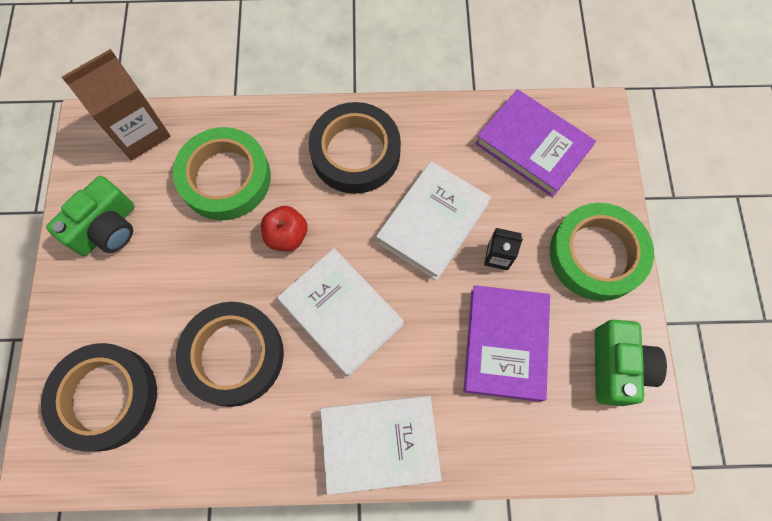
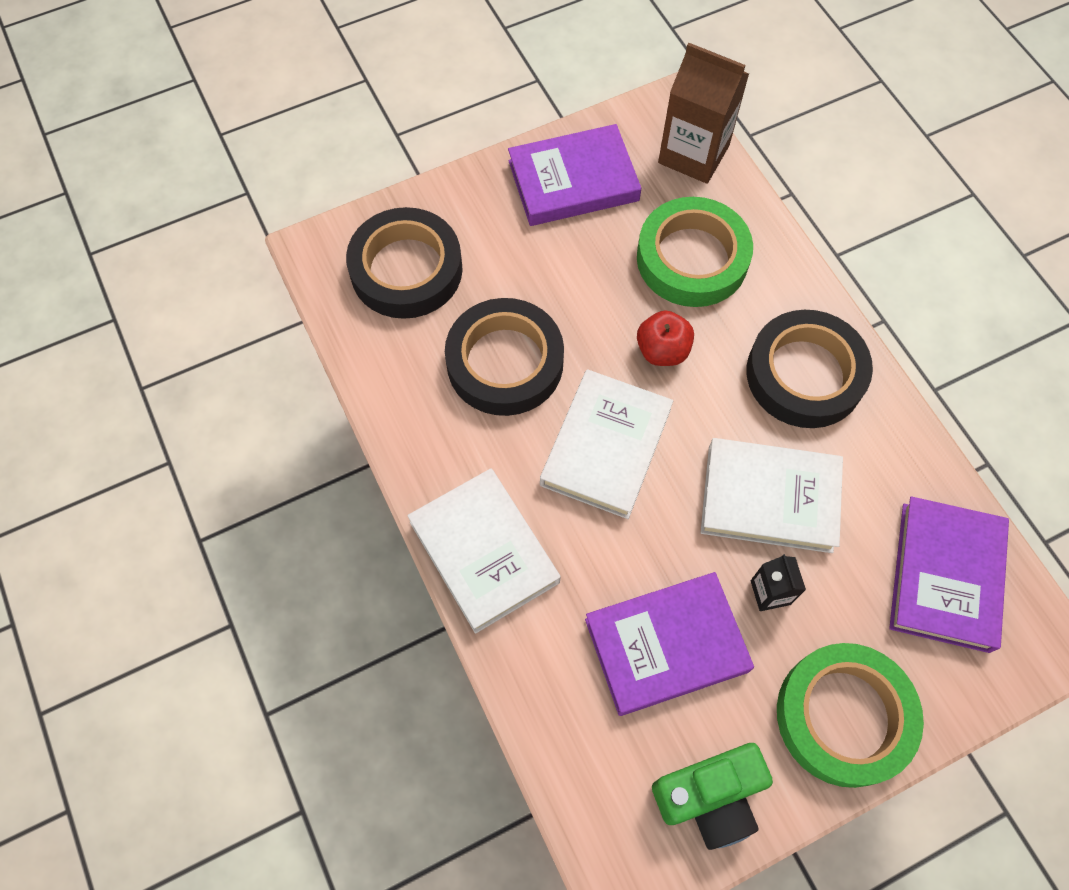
camera: 65 degrees right, 5 degrees down
green camera [46,176,135,256] -> purple book [508,124,642,226]

